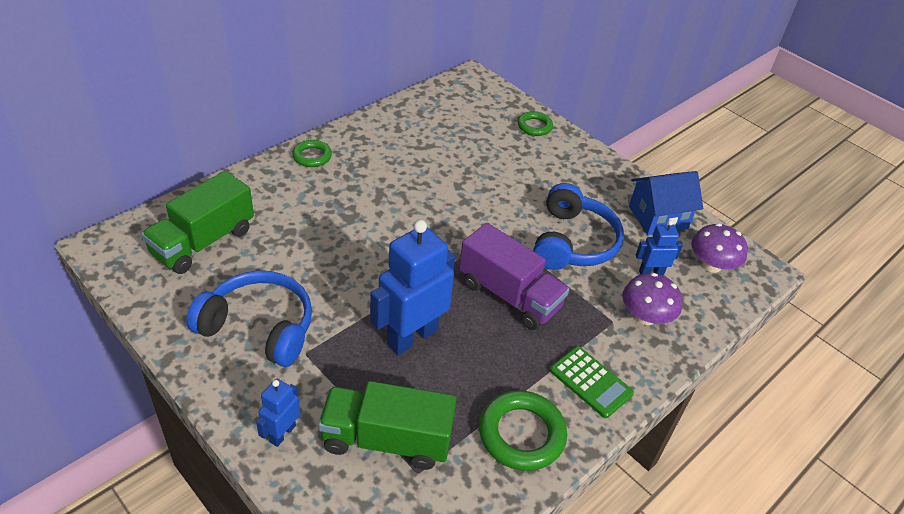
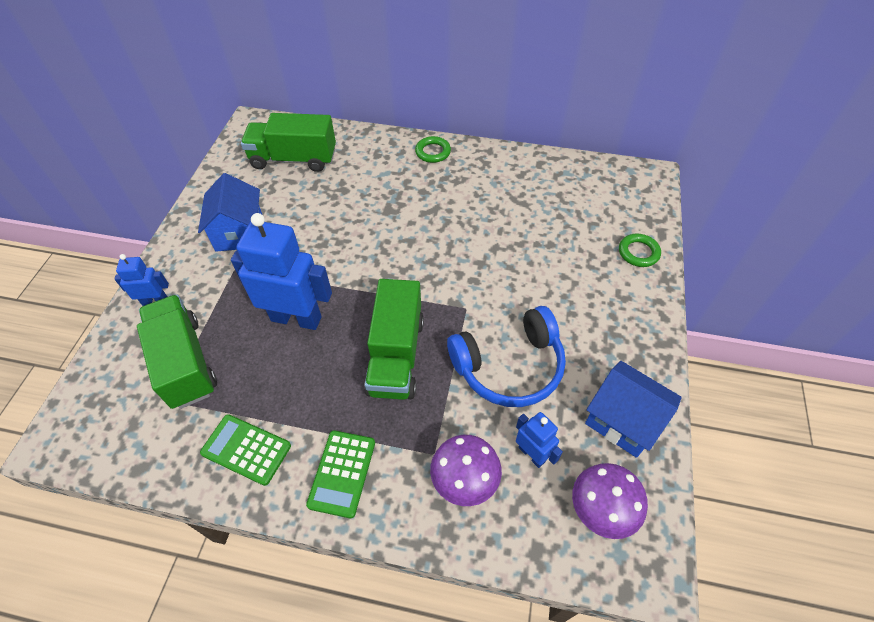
camera: 60 degrees right, 10 degrees up
blue headphones [186,271,312,367] -> blue house [198,173,262,252]
purple truck [459,223,570,330] -> green truck [364,279,424,400]
green ring [479,390,567,471] -> green calculator [200,414,291,486]

